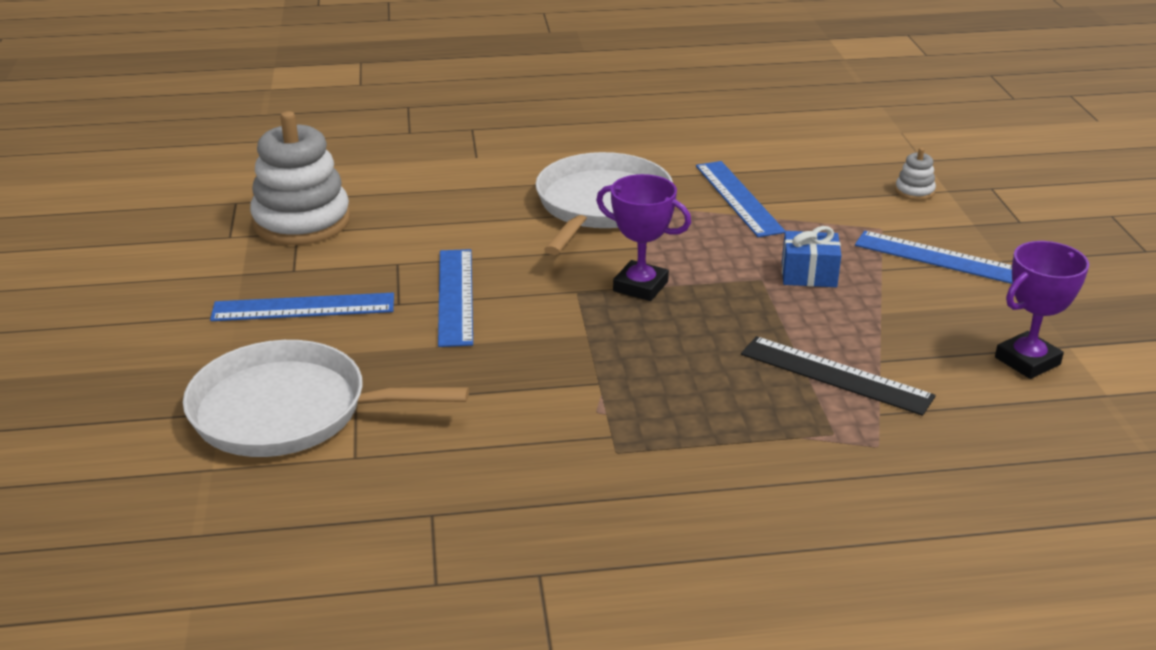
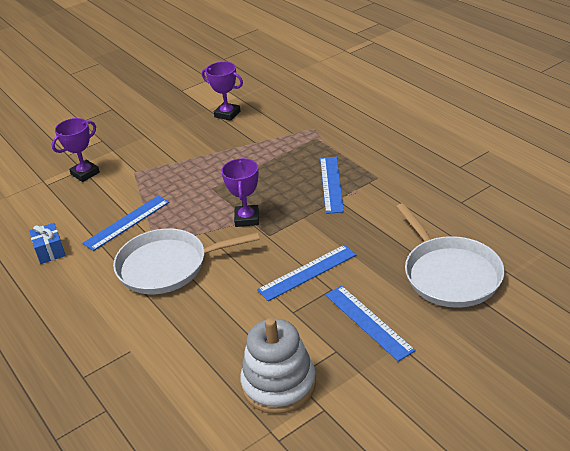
camera: 115 degrees left, 5 degrees up
black ruler [741,336,936,416] -> none
blue gift [782,226,841,287] -> blue gift moved to [29,223,66,264]
blue ruler [855,231,1012,284] -> blue ruler moved to [320,157,344,214]
white stacking toy [895,148,936,200] -> purple trophy [52,118,100,182]

